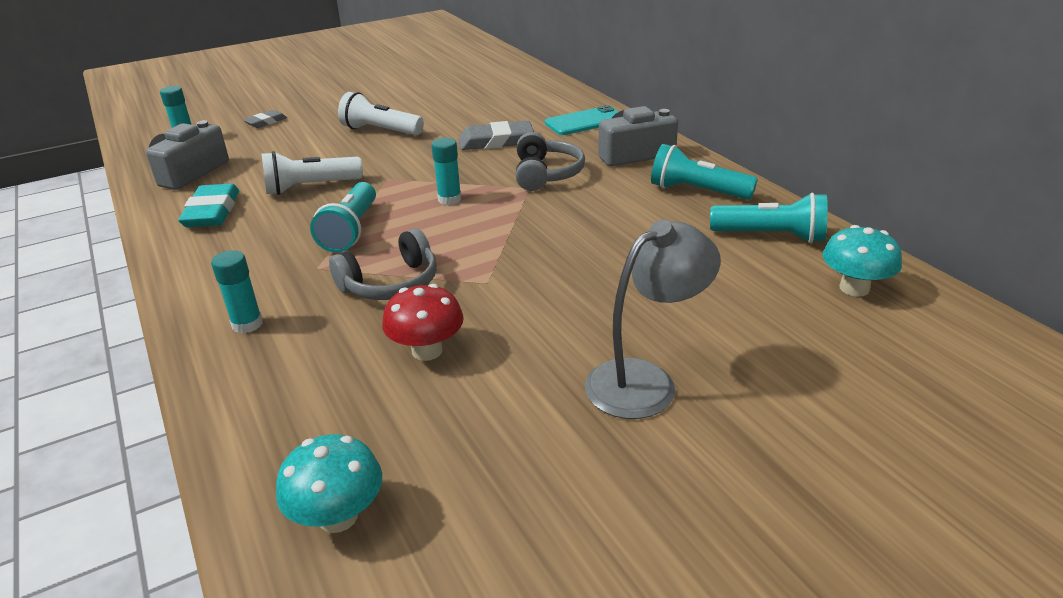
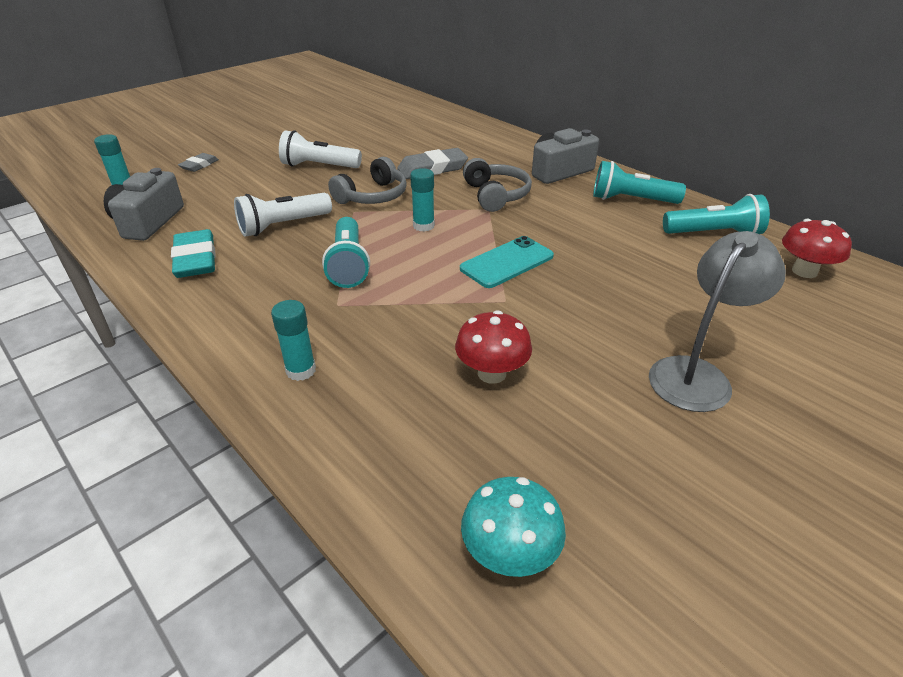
camera: 15 degrees left, 5 degrees up
grey headphones [329,229,437,300] -> grey headphones moved to [328,157,407,204]
turquoise phone [545,105,619,135] -> turquoise phone moved to [460,236,554,288]
turquoise mushroom [822,225,902,297] -> red mushroom [782,219,852,278]

